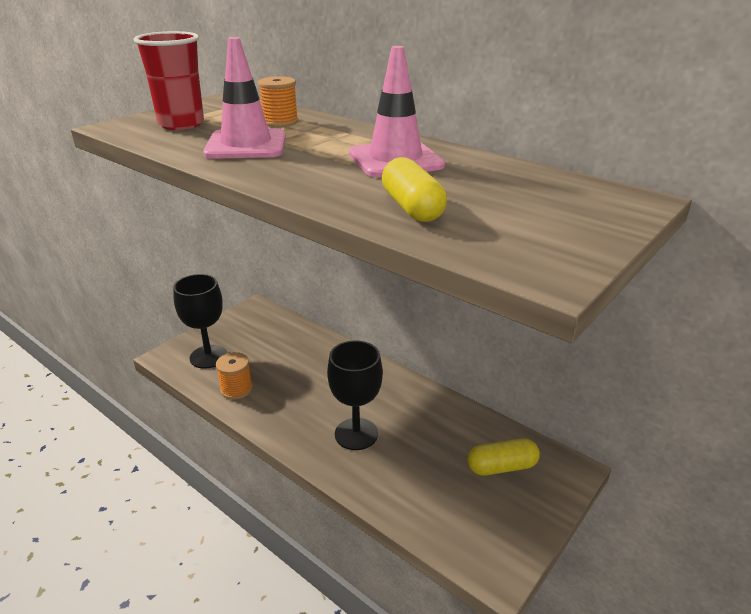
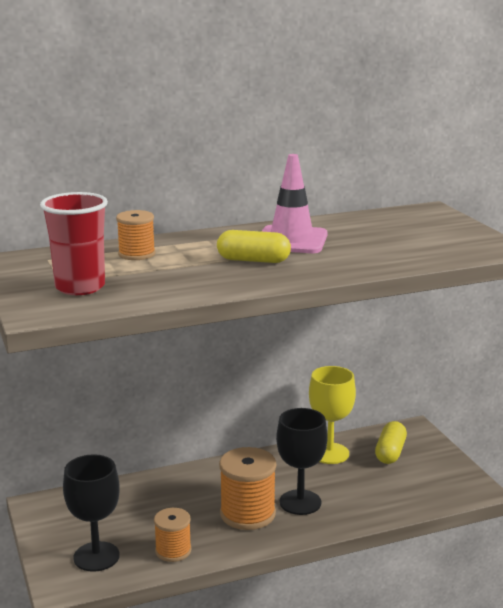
camera: 60 degrees left, 10 degrees down
pink traffic cone [203,37,286,159] -> none
yellow capsule [382,157,447,222] -> yellow capsule moved to [217,230,291,263]
none -> orange spool [219,447,276,530]
none -> yellow goblet [309,366,356,464]

